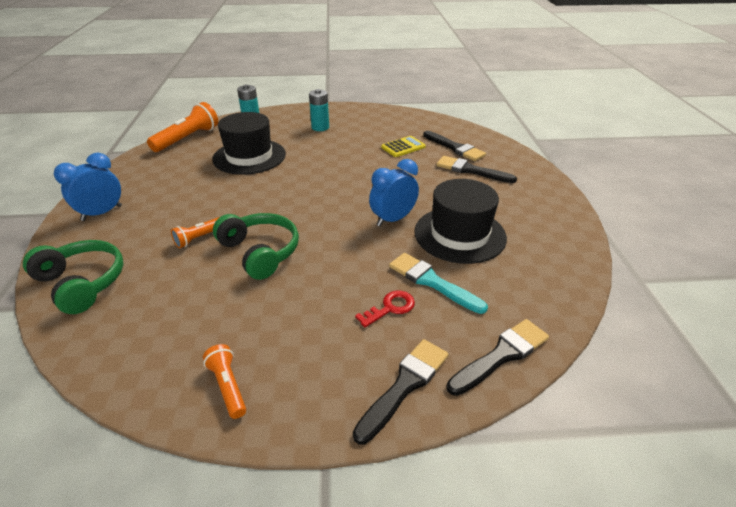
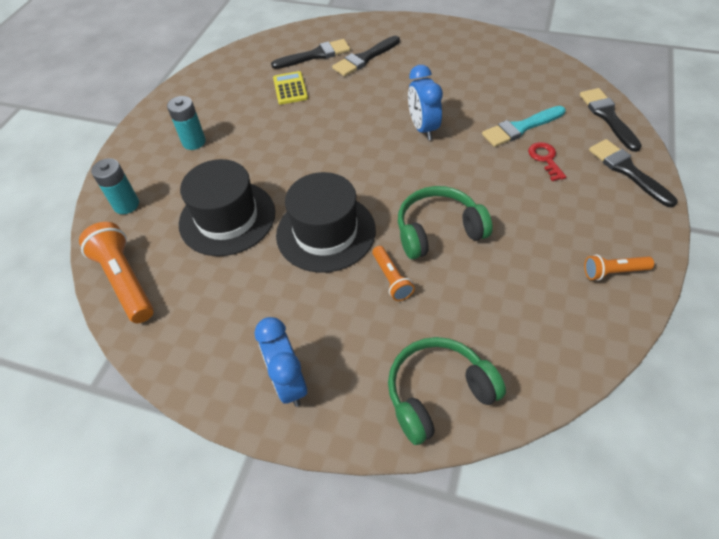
camera: 65 degrees left, 15 degrees up
black hat [414,179,507,264] -> black hat moved to [276,172,376,273]

